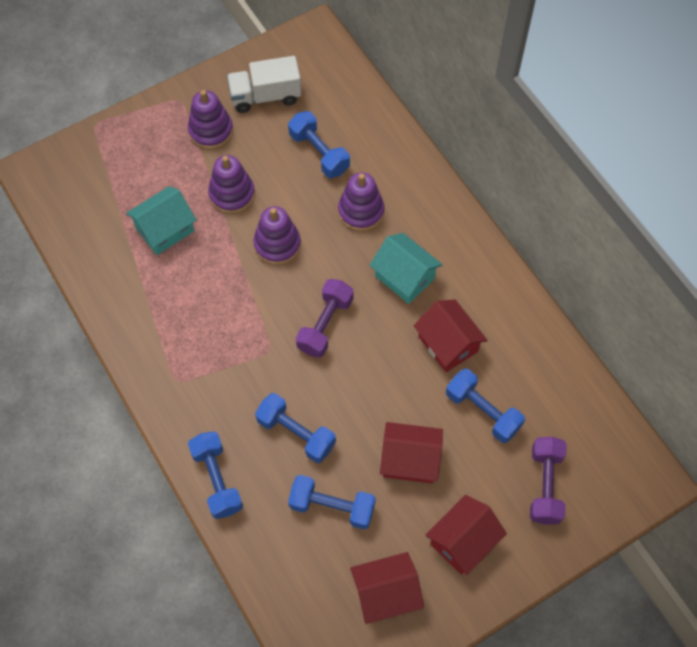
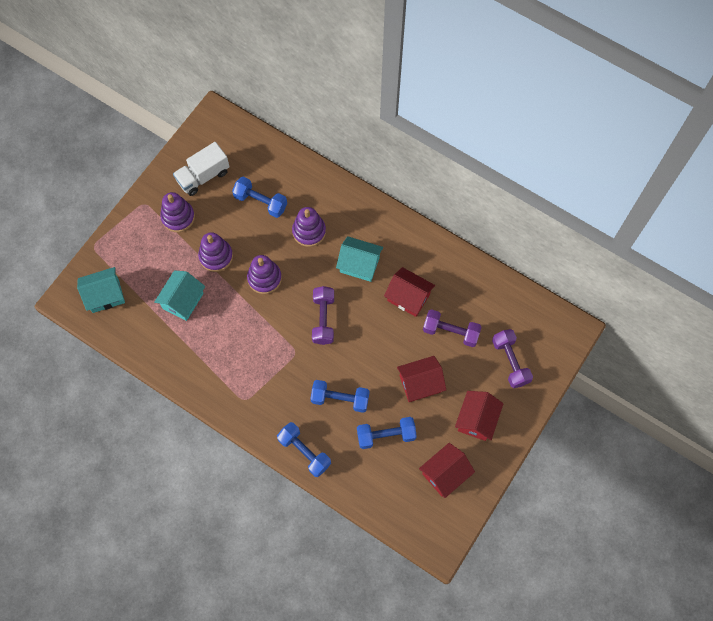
camera: 25 degrees left, 5 degrees up
blue dumbbell [446,369,525,443] -> purple dumbbell [423,309,482,347]
none -> turquoise house [77,267,125,313]

